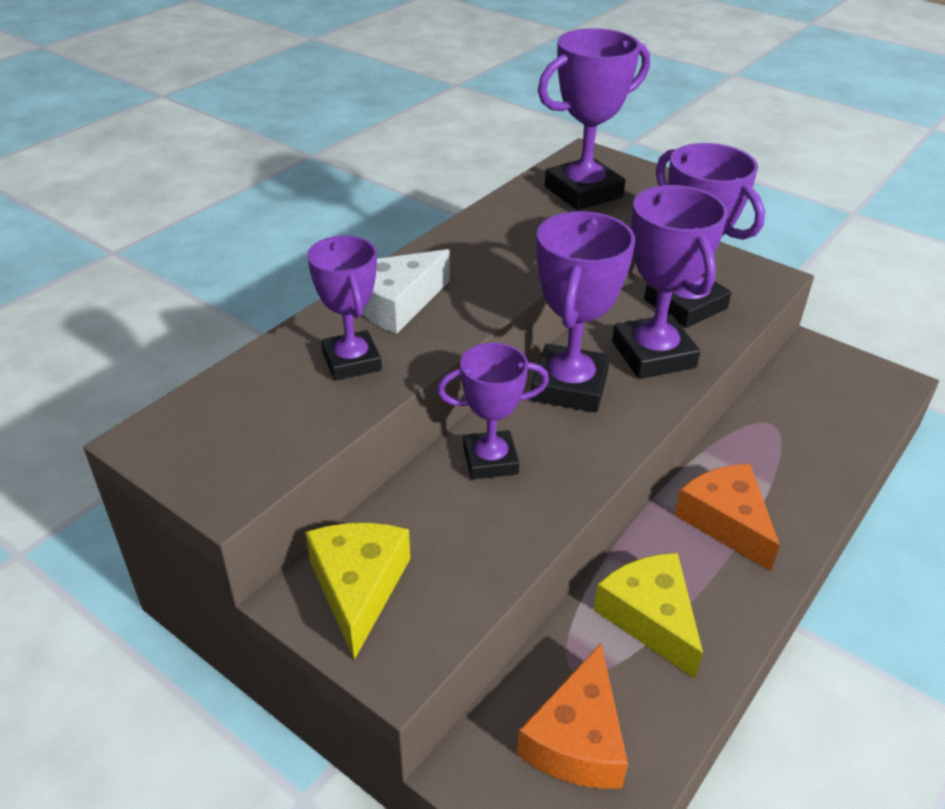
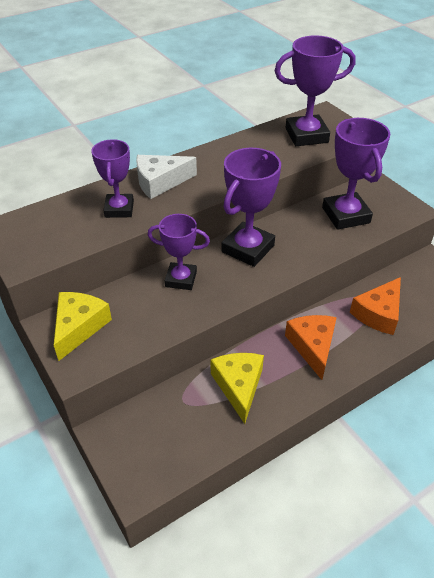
camera: 20 degrees right, 5 degrees up
orange cheese [517,644,628,789] -> orange cheese moved to [350,277,401,335]
purple trophy [612,185,728,379] -> none

